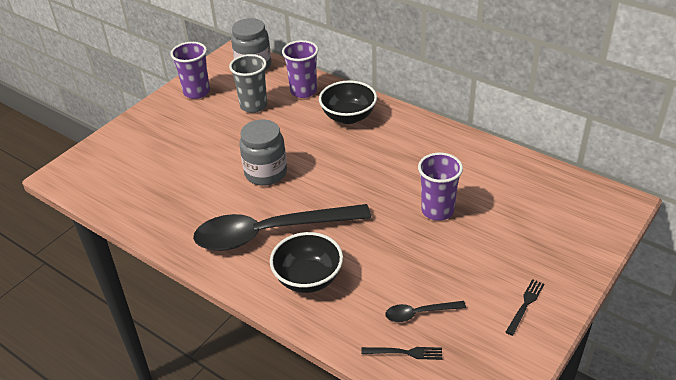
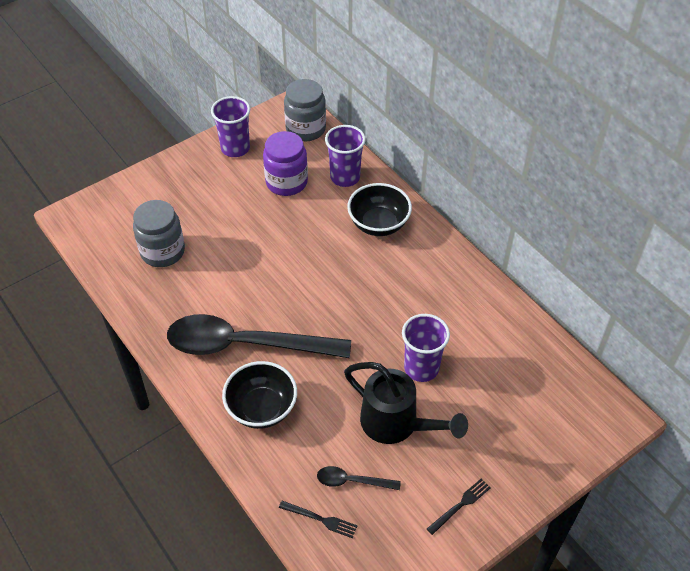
camera: 15 degrees right, 10 degrees up
grey cup [229,54,267,113] -> purple jar [263,131,308,196]
grey jar [239,119,287,186] -> grey jar moved to [133,200,185,267]
none -> black watering can [344,362,468,444]

